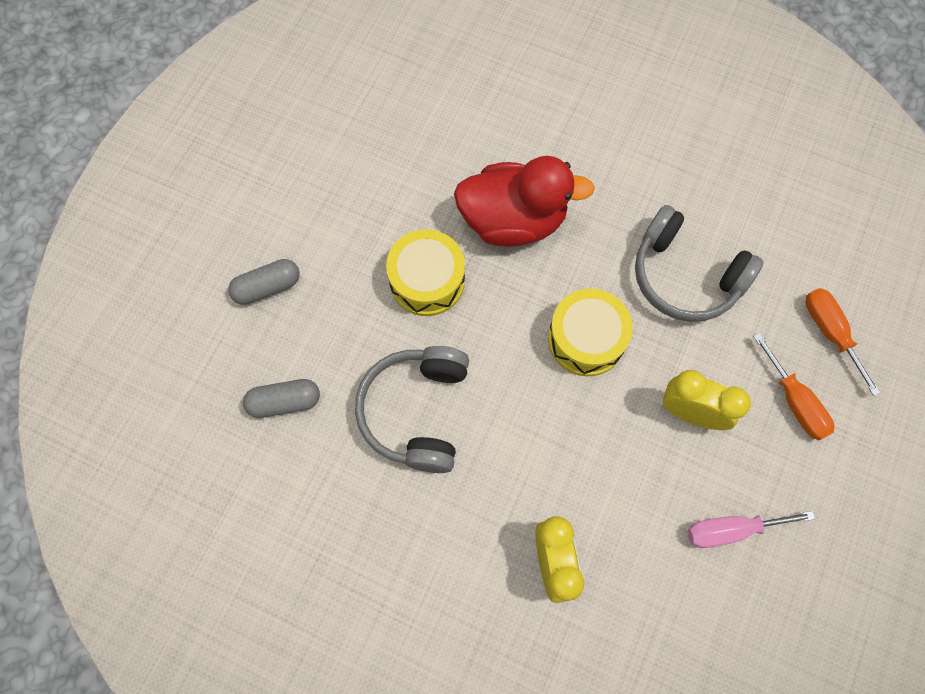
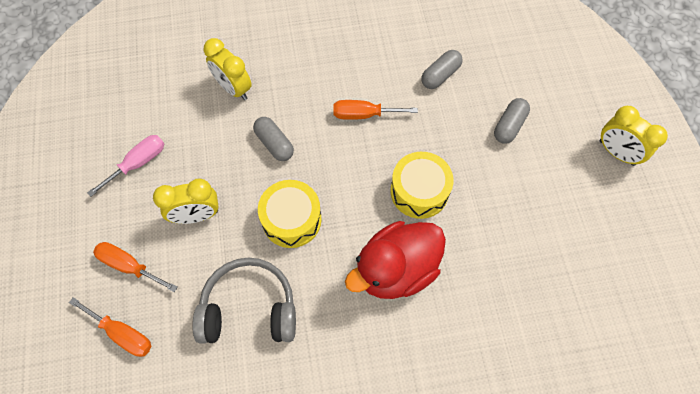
camera: 145 degrees right, 5 degrees down
grey headphones [355,346,469,473] -> orange screwdriver [333,100,418,120]
none -> grey capsule [253,117,294,161]
none -> yellow clock [600,106,668,166]

